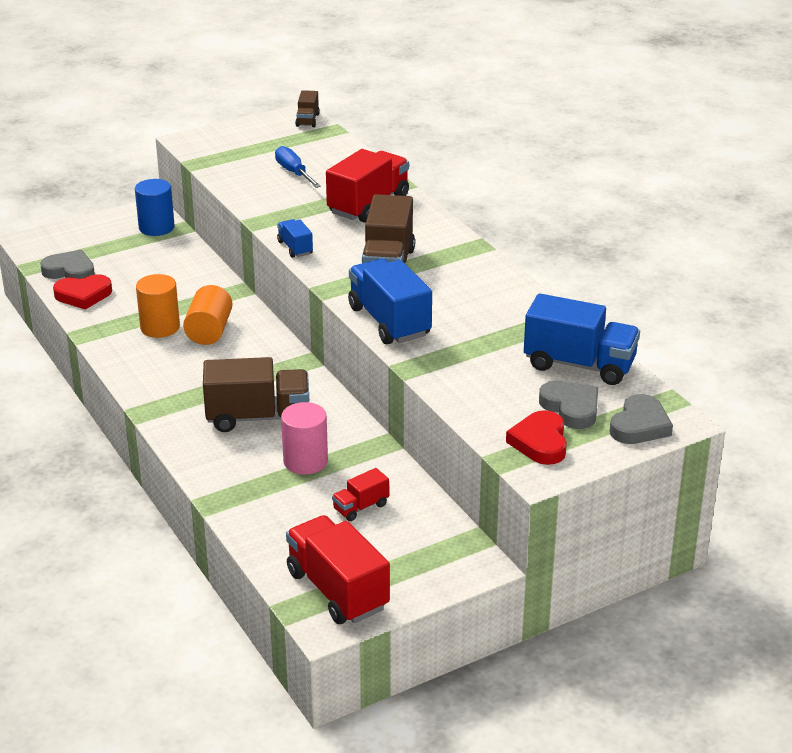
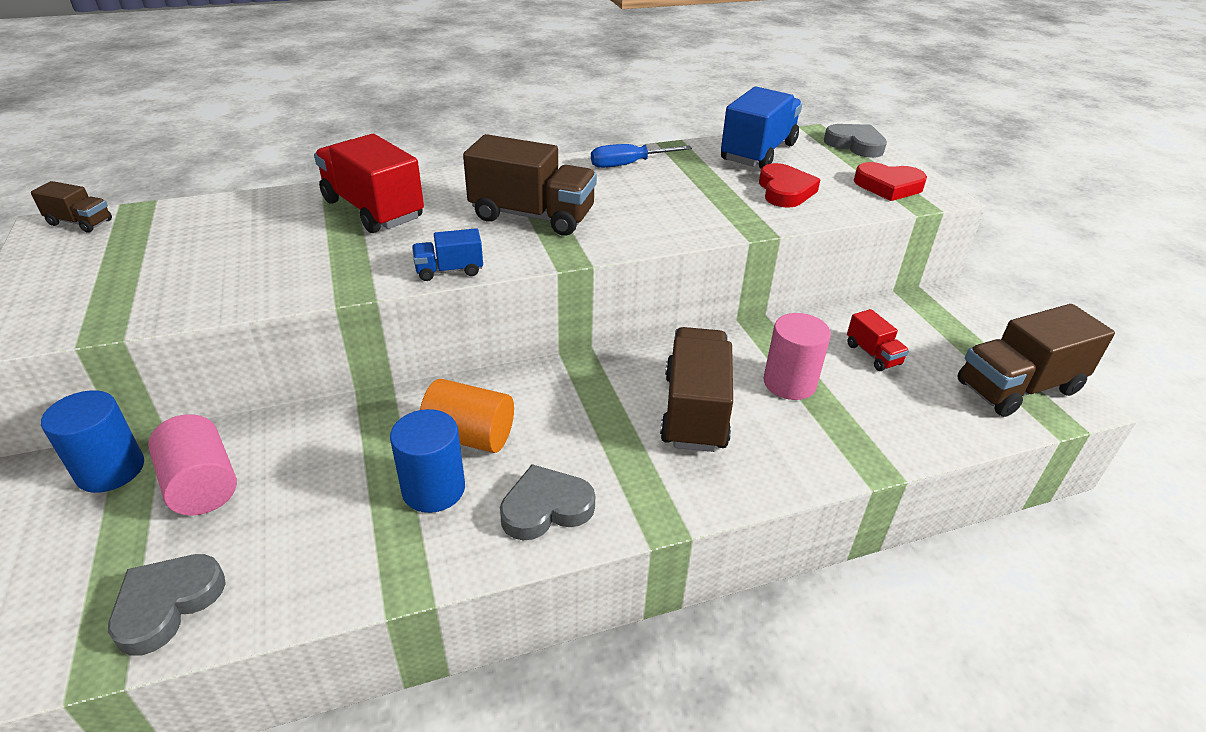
camera: 80 degrees left, 5 degrees up
red heart [53,274,112,310] -> red heart moved to [759,163,820,208]
orange cylinder [136,274,180,338] -> blue cylinder [390,409,465,513]
blue screwdriver [275,146,321,188] -> blue screwdriver moved to [591,144,692,168]
red truck [286,515,390,624] -> brown truck [957,304,1115,417]
blue truck [348,259,432,344] -> none
grey heart [539,381,598,429] -> grey heart moved to [500,464,595,540]
none -> pink cylinder [148,414,237,516]

